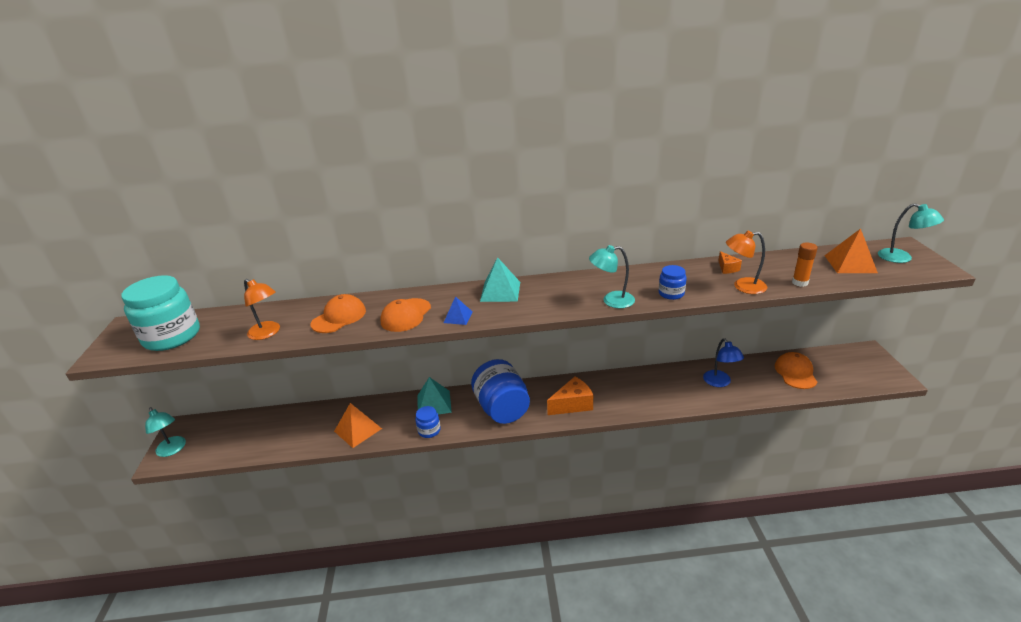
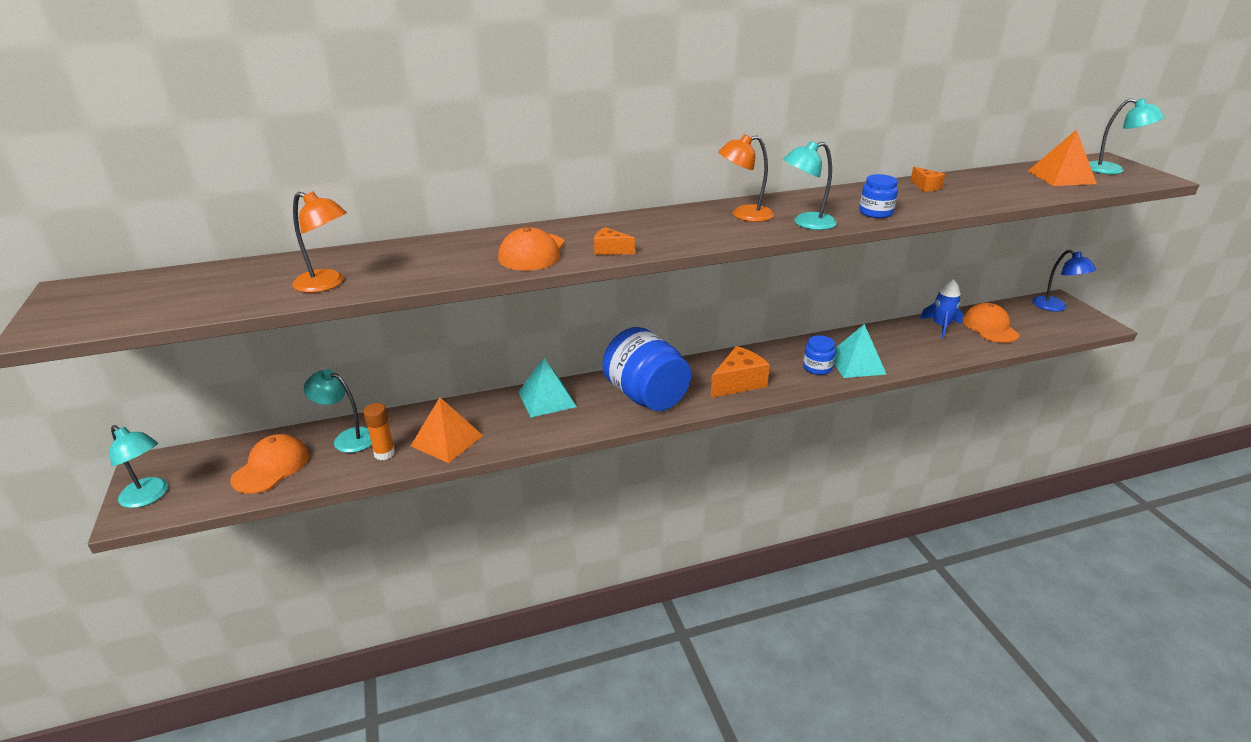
camera: 15 degrees left, 0 degrees up
turquoise jar [121,275,200,351] -> none
orange cap [311,294,366,333] -> orange cap moved to [230,434,309,494]
blue jar [415,406,441,438] -> blue jar moved to [803,335,836,375]
blue pyramid [444,296,473,325] -> orange cheese [594,227,635,255]
turquoise pyramid [480,257,520,302] -> turquoise pyramid moved to [834,324,887,378]
blue lamp [703,338,744,387] -> blue lamp moved to [1033,250,1096,311]
orange lamp [726,231,767,294] -> orange lamp moved to [718,134,774,222]
orange glue stick [792,243,818,287] -> orange glue stick moved to [363,403,395,460]
none -> turquoise lamp [304,369,372,453]
none -> blue rocket [920,279,963,338]

